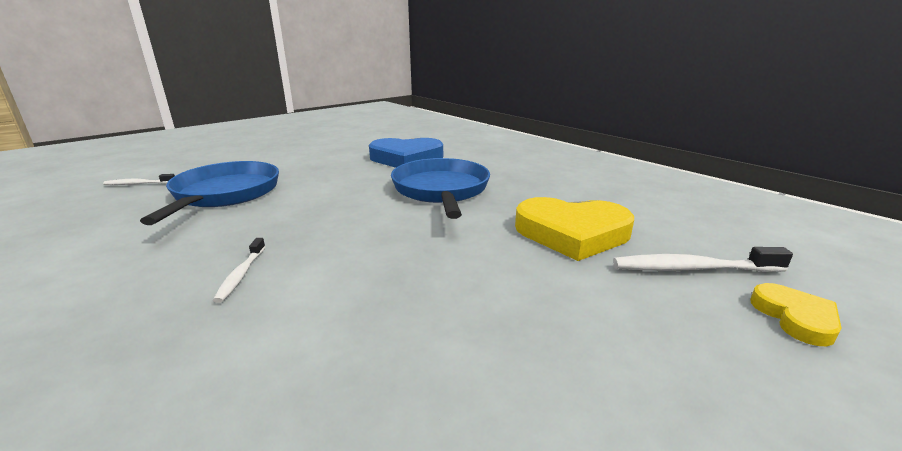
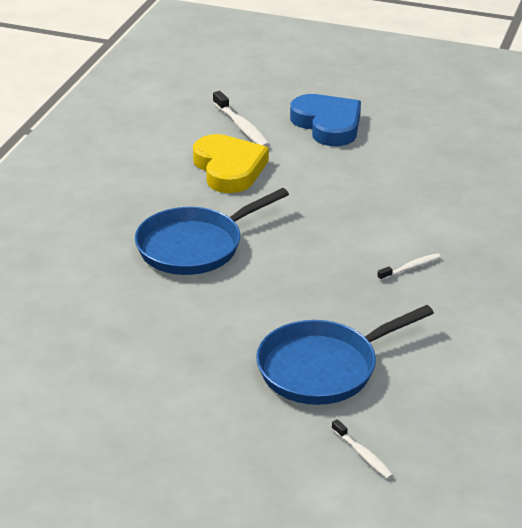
camera: 120 degrees left, 10 degrees up
blue heart [369,138,443,168] -> blue heart moved to [290,94,361,146]
yellow heart [750,283,842,346] -> none

